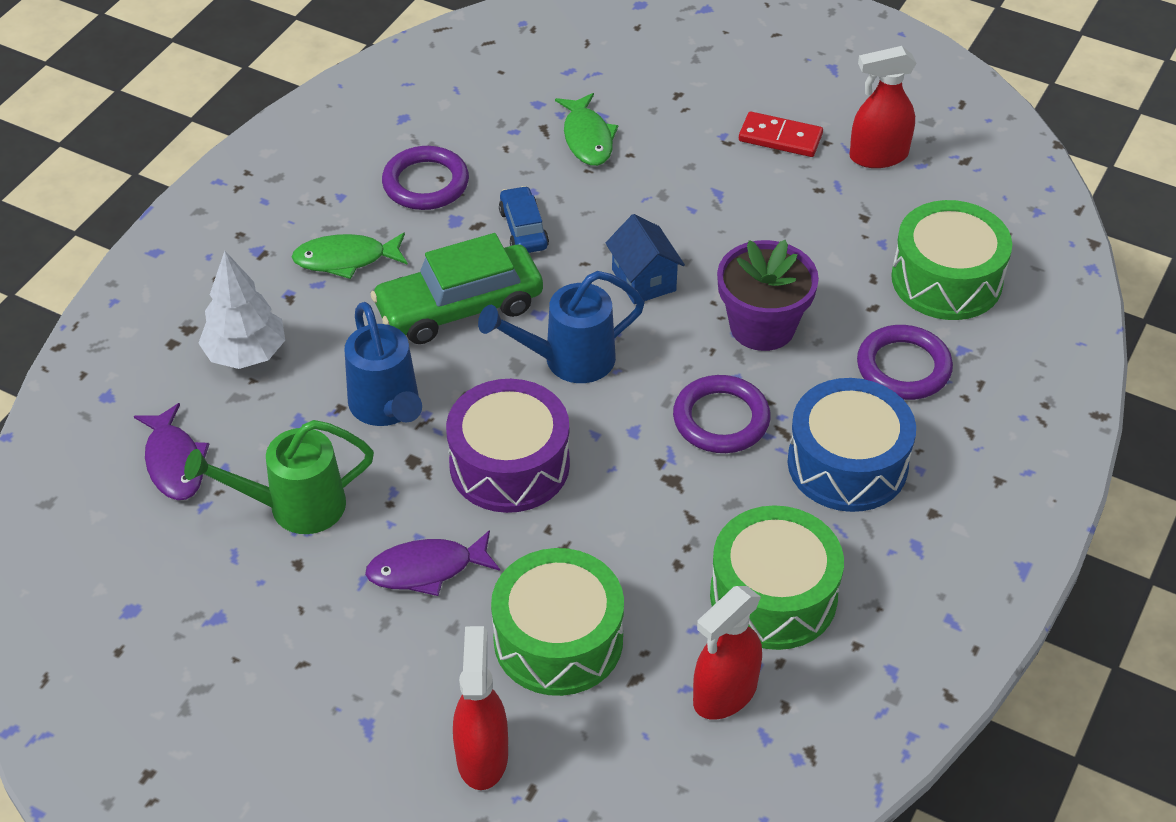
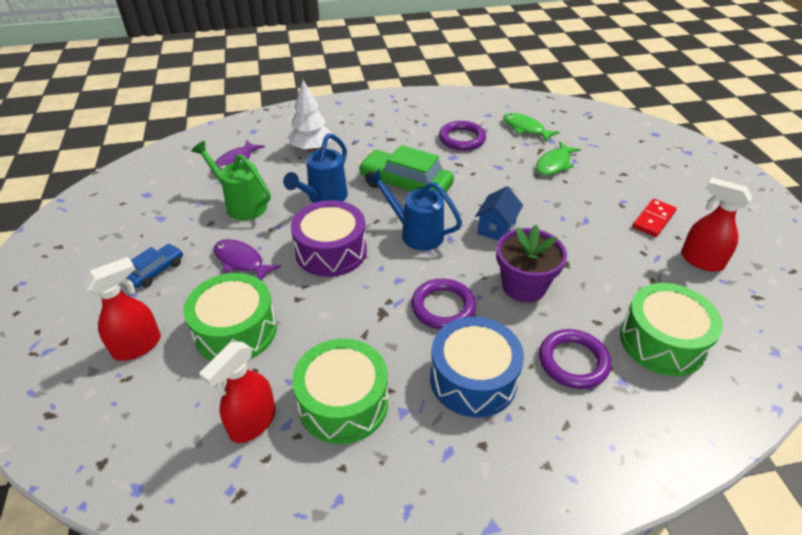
camera: 50 degrees right, 5 degrees down
green fish [292,232,408,279] -> green fish moved to [503,113,559,142]
blue car [499,186,549,253] -> blue car moved to [127,243,183,288]
red spray bottle [693,586,762,720] -> red spray bottle turned 60 degrees counterclockwise [199,342,276,443]
red domino [739,112,823,157] -> red domino turned 60 degrees clockwise [632,199,677,237]

